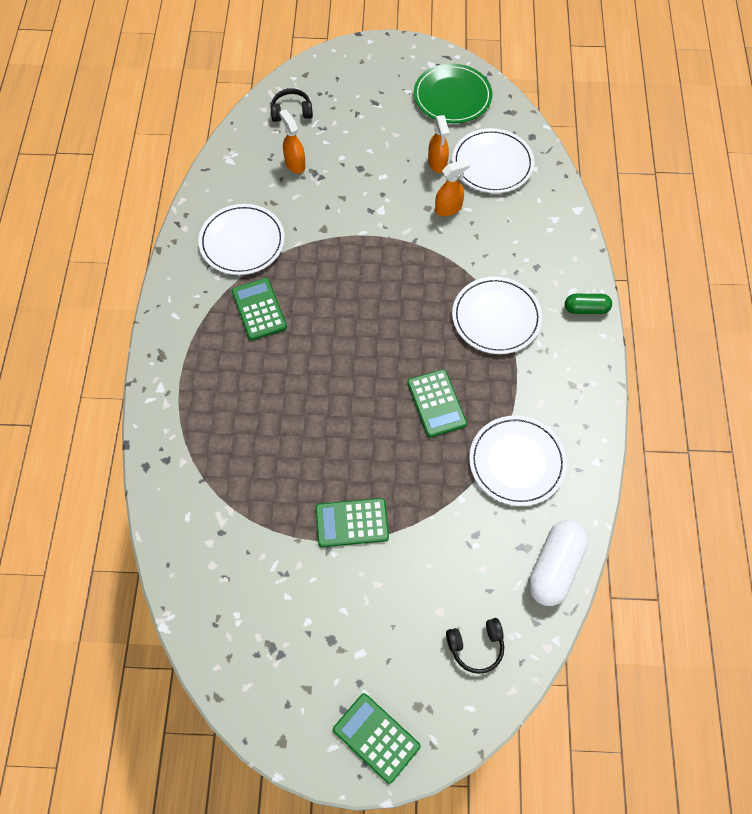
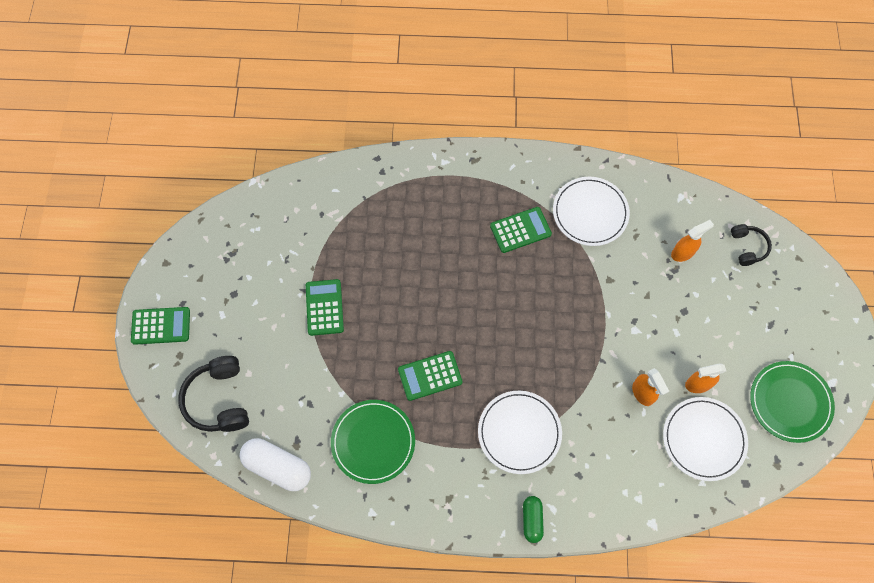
camera: 90 degrees right, 5 degrees up
green calculator [333,693,421,784] -> green calculator turned 45 degrees clockwise [131,307,190,345]
black headphones [446,618,504,674] -> black headphones [178,356,249,432], size x1.68
white plate [469,416,567,506] -> green plate [331,400,415,484]

